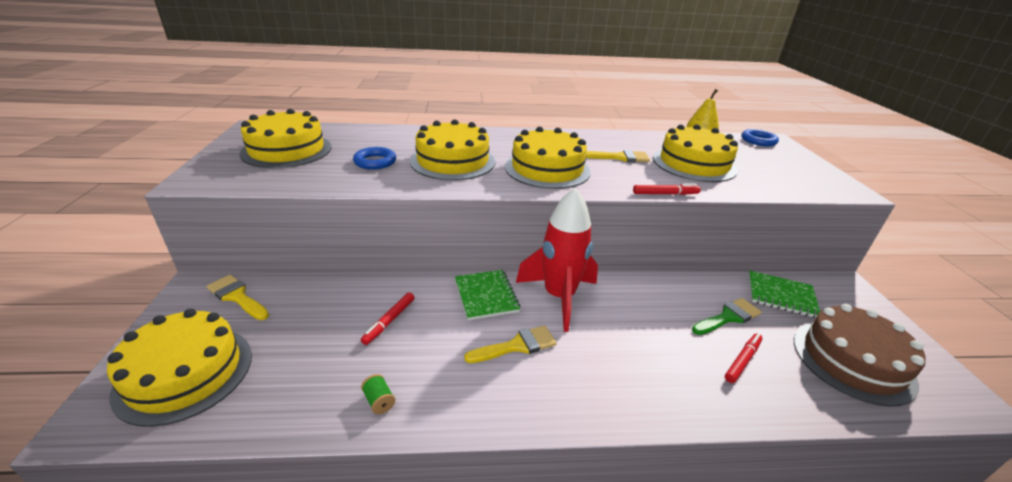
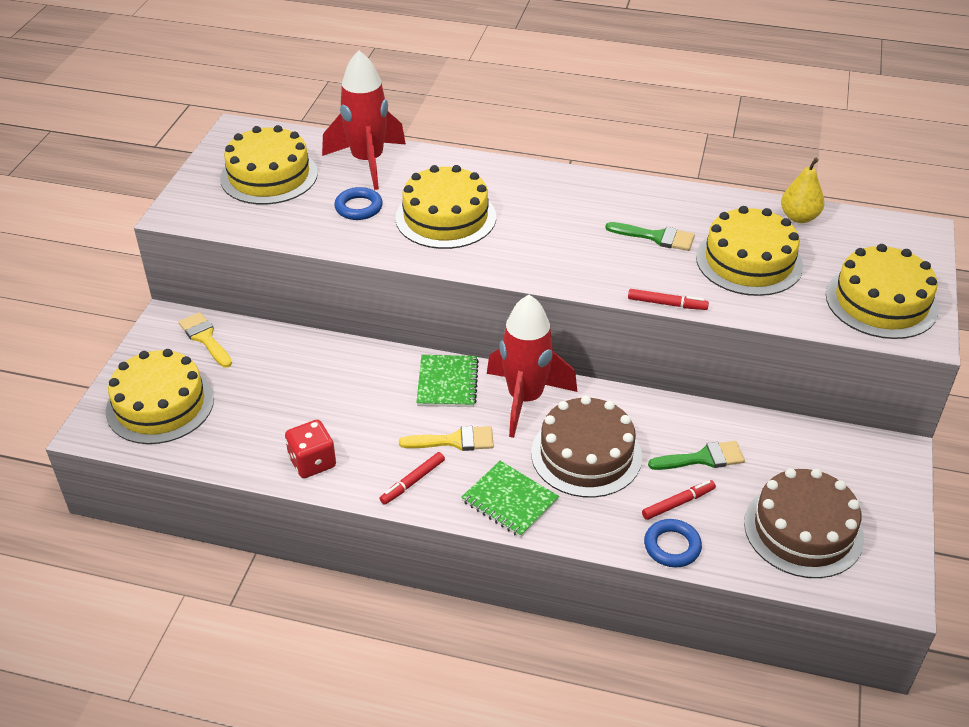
camera: 20 degrees right, 10 degrees up
red marker [361,292,415,345] -> red marker moved to [380,452,445,505]
green spool [361,374,395,414] -> red dice [285,420,336,478]
yellow cake [505,127,591,189] -> yellow cake moved to [826,244,939,339]
yellow brush [586,150,650,162] -> green brush [605,222,695,251]
blue ring [741,129,779,146] -> blue ring moved to [644,519,702,567]
green notebook [749,271,820,318] -> green notebook moved to [461,461,559,538]
none -> red rocket [322,50,406,190]
none -> brown cake [531,396,642,498]

